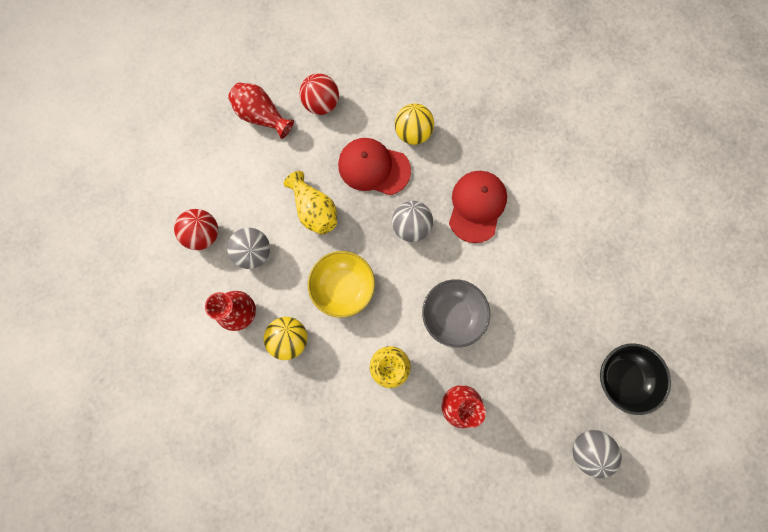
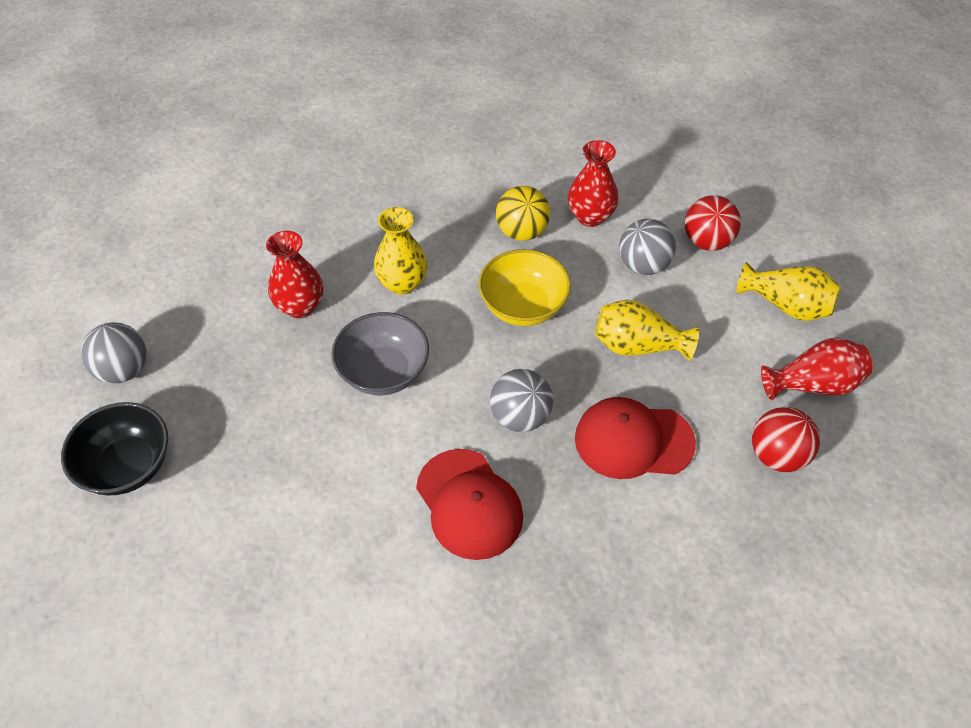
camera: 135 degrees right, 25 degrees down
red cap [338,138,411,195] -> red cap turned 150 degrees counterclockwise [575,397,696,479]
yellow ball [395,103,434,145] -> none
none -> yellow vase [737,262,841,321]

